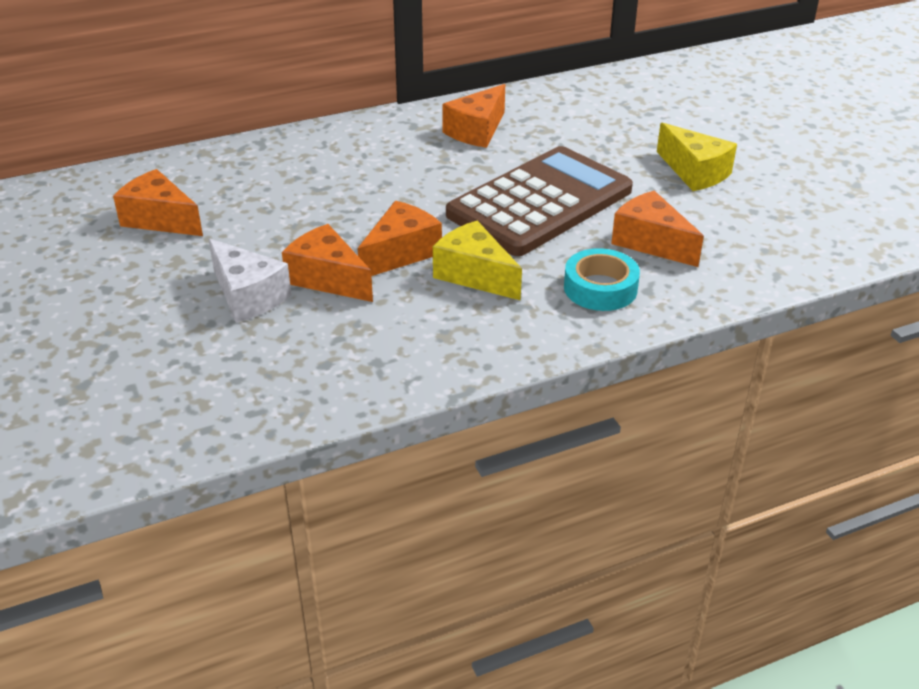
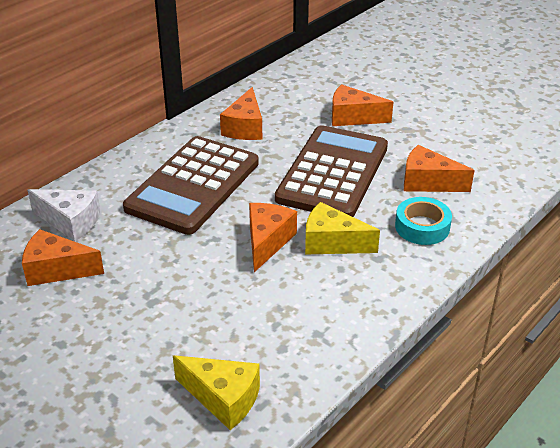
camera: 25 degrees left, 0 degrees up
white cheese [208,238,292,323] -> white cheese moved to [27,189,101,242]
orange cheese [282,224,373,302] -> orange cheese moved to [332,84,393,126]
yellow cheese [657,123,737,191] -> yellow cheese moved to [173,355,260,430]
none -> brown calculator [123,136,259,235]

